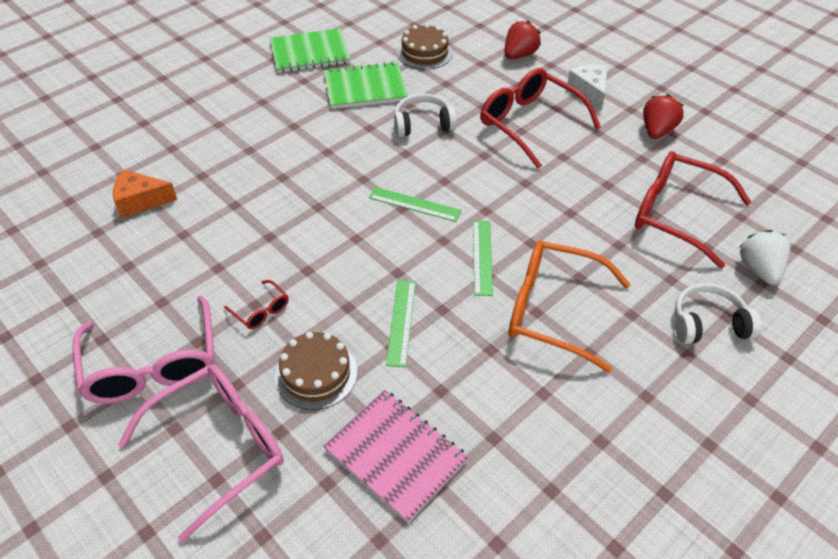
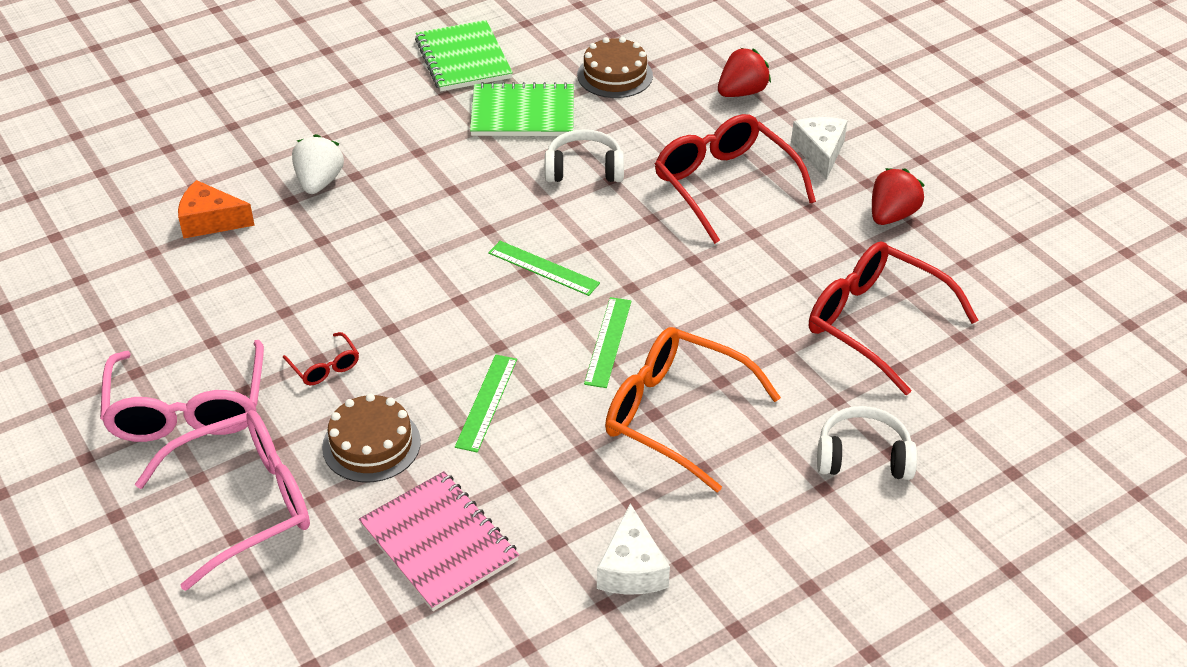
camera: 10 degrees right, 5 degrees down
green notebook [270,28,350,73] -> green notebook turned 75 degrees clockwise [415,20,513,91]
white strawberry [739,230,790,285] -> white strawberry moved to [292,134,344,194]
none -> white cheese [597,503,670,595]

